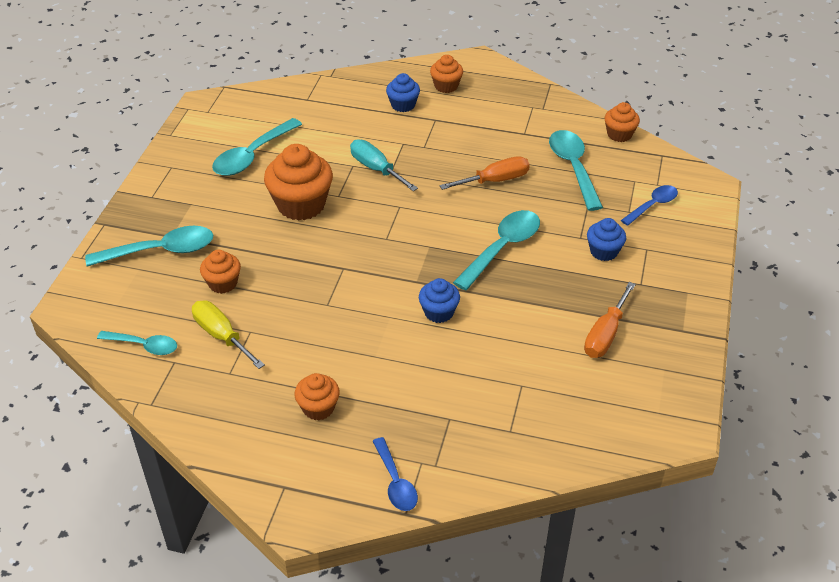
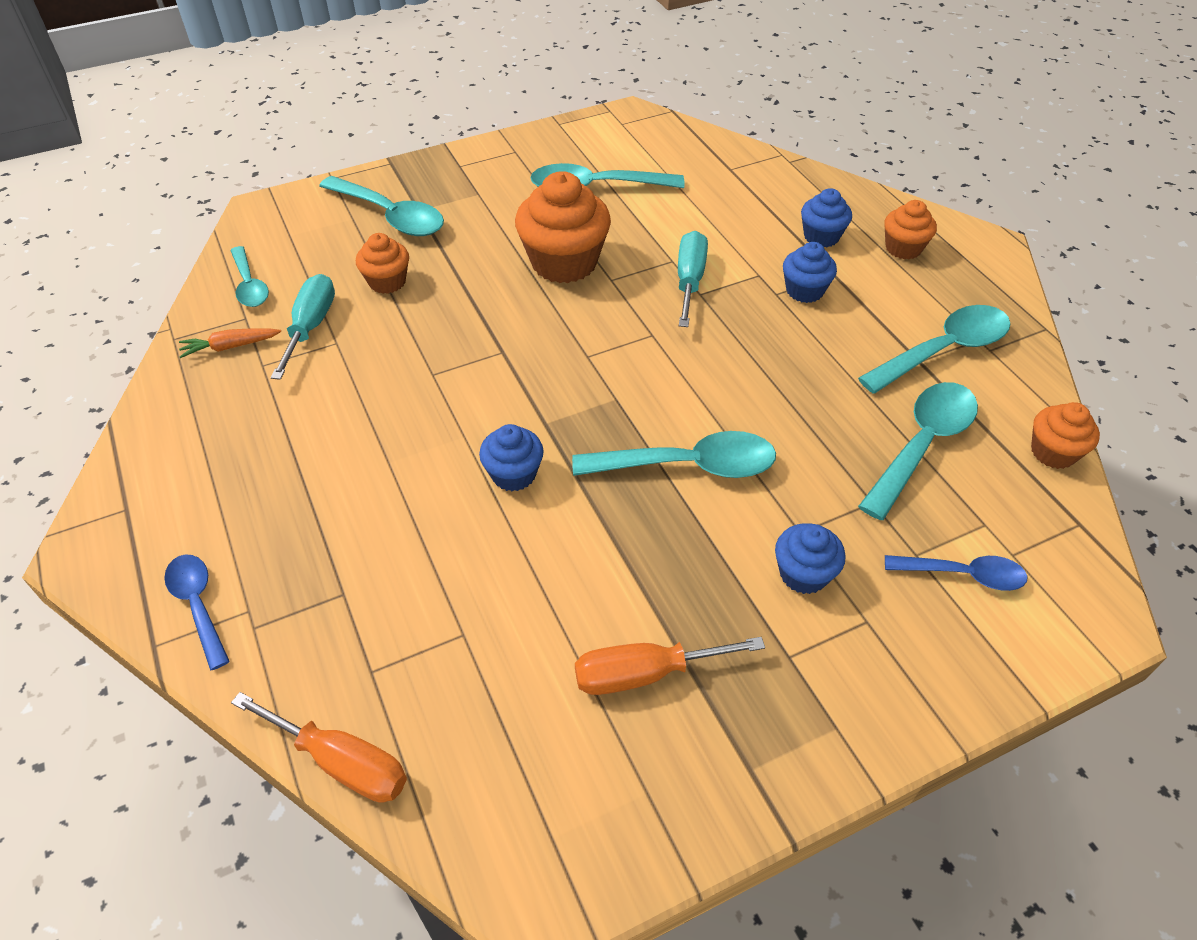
camera: 50 degrees right, 5 degrees up
yellow screwdriver [192,300,265,369] -> turquoise screwdriver [271,274,335,380]
orange cupcake [295,373,340,420] -> none
blue spoon [372,437,418,511] -> blue spoon turned 120 degrees clockwise [164,554,230,670]
orange screwdriver [440,156,530,190] -> orange screwdriver moved to [231,692,407,803]
none -> orange carrot [179,328,281,358]
none -> blue cupcake [783,242,837,303]
none -> turquoise spoon [858,305,1010,394]

